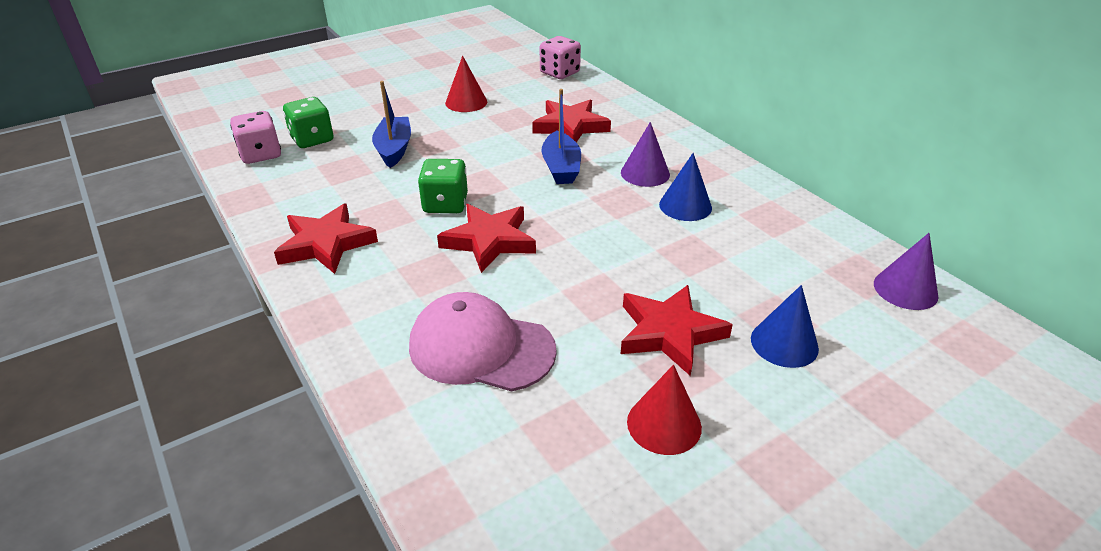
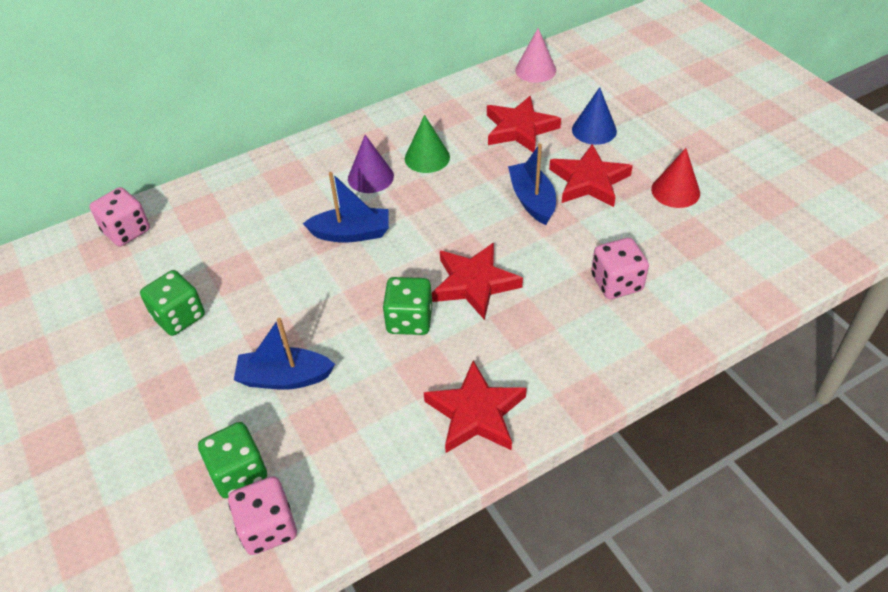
camera: 85 degrees left, 10 degrees up
pink cap [409,292,557,392] -> pink dice [591,238,649,299]
red cone [445,56,487,112] -> green dice [140,270,205,336]
red star [532,99,611,142] -> red star moved to [487,96,561,152]
blue cone [659,153,712,221] -> green cone [405,115,450,173]
purple cone [874,233,939,310] -> pink cone [515,28,556,83]
none -> blue boat [508,143,556,225]

